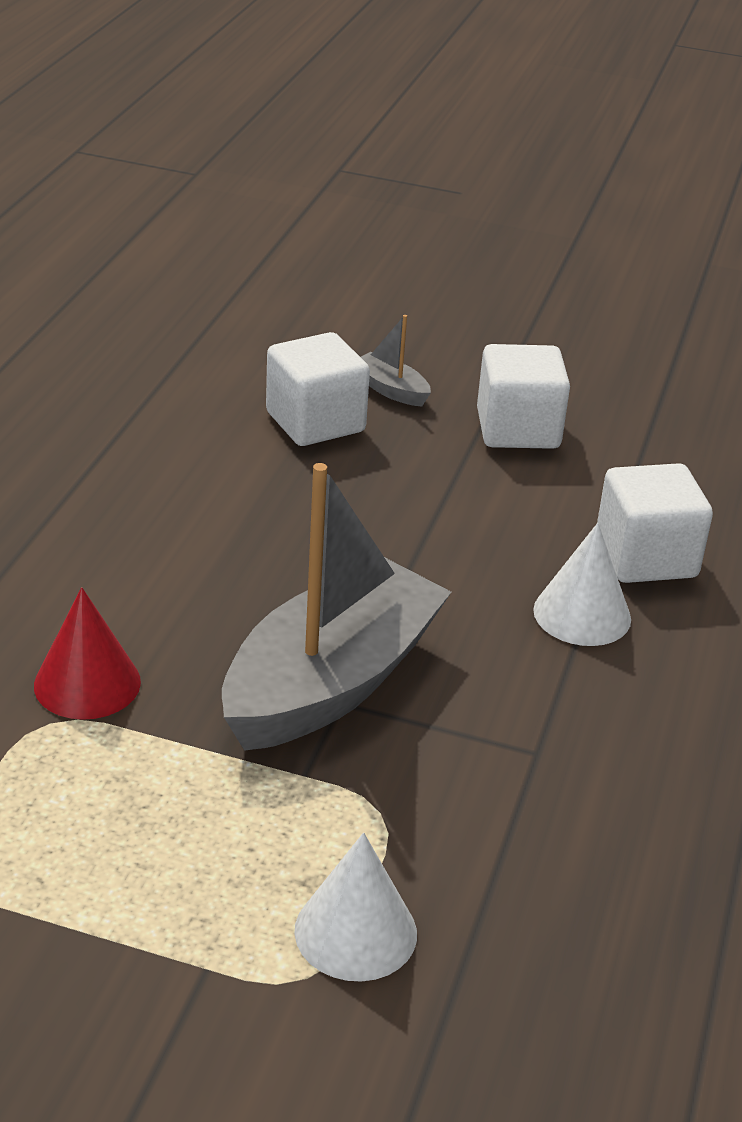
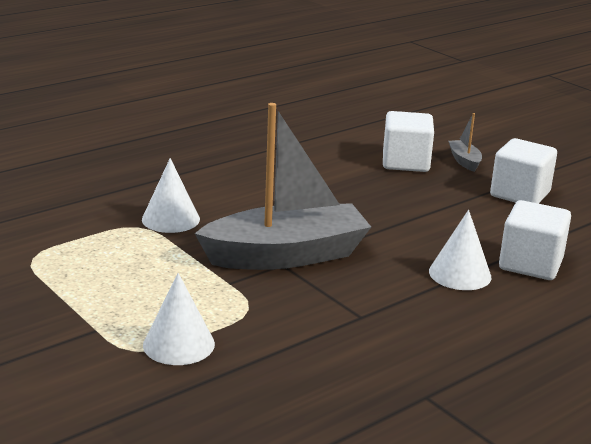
camera: 35 degrees right, 10 degrees down
red cone [34,587,141,720] -> white cone [142,158,200,233]

